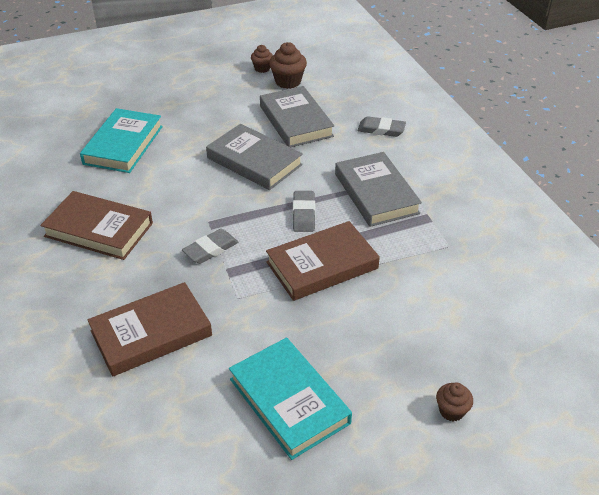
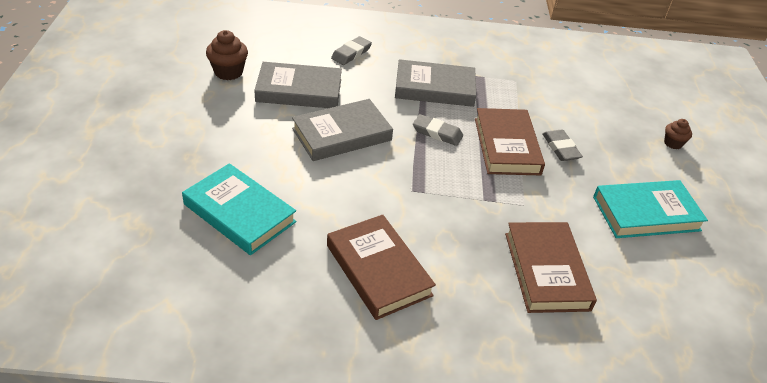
camera: 70 degrees left, 0 degrees up
brown book [40,191,153,260] -> brown book turned 75 degrees counterclockwise [327,215,436,320]
grey eraser [182,229,238,264] -> grey eraser moved to [542,129,583,161]
brown cupcake [251,45,273,73] -> none

